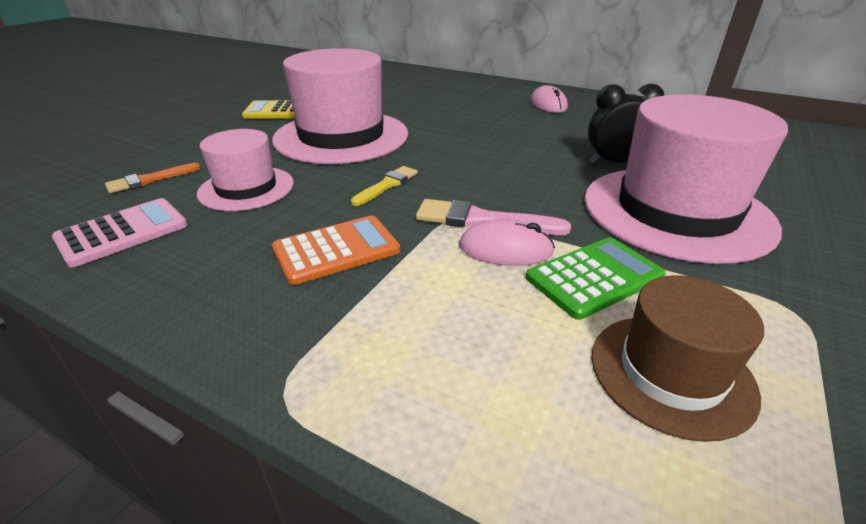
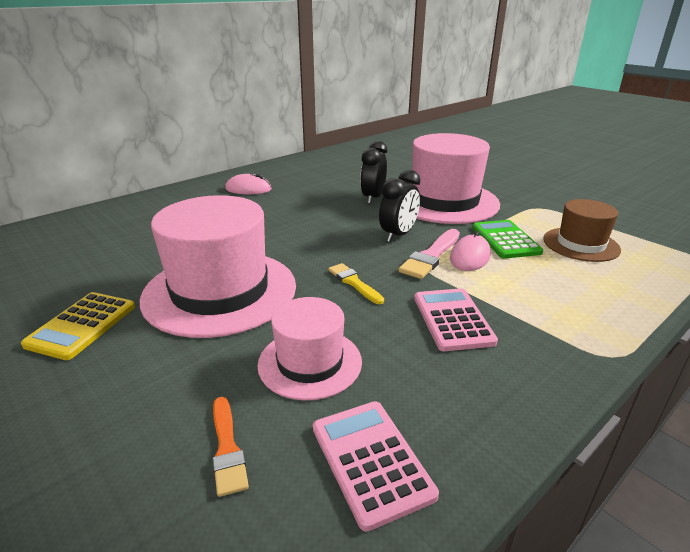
camera: 70 degrees left, 5 degrees down
orange calculator [272,215,400,285] -> pink calculator [414,288,498,351]
none -> black clock [379,169,420,242]

